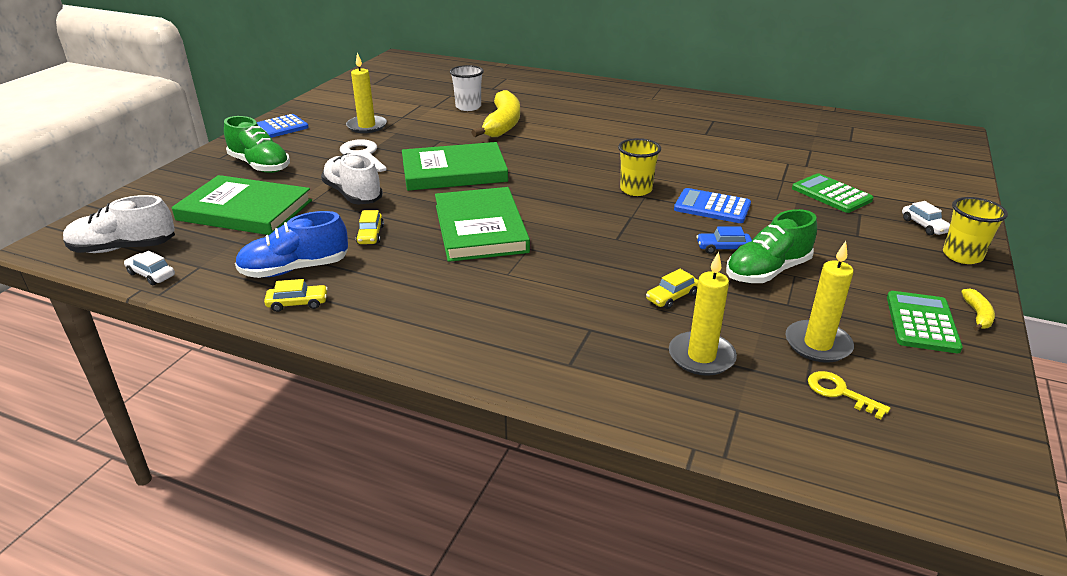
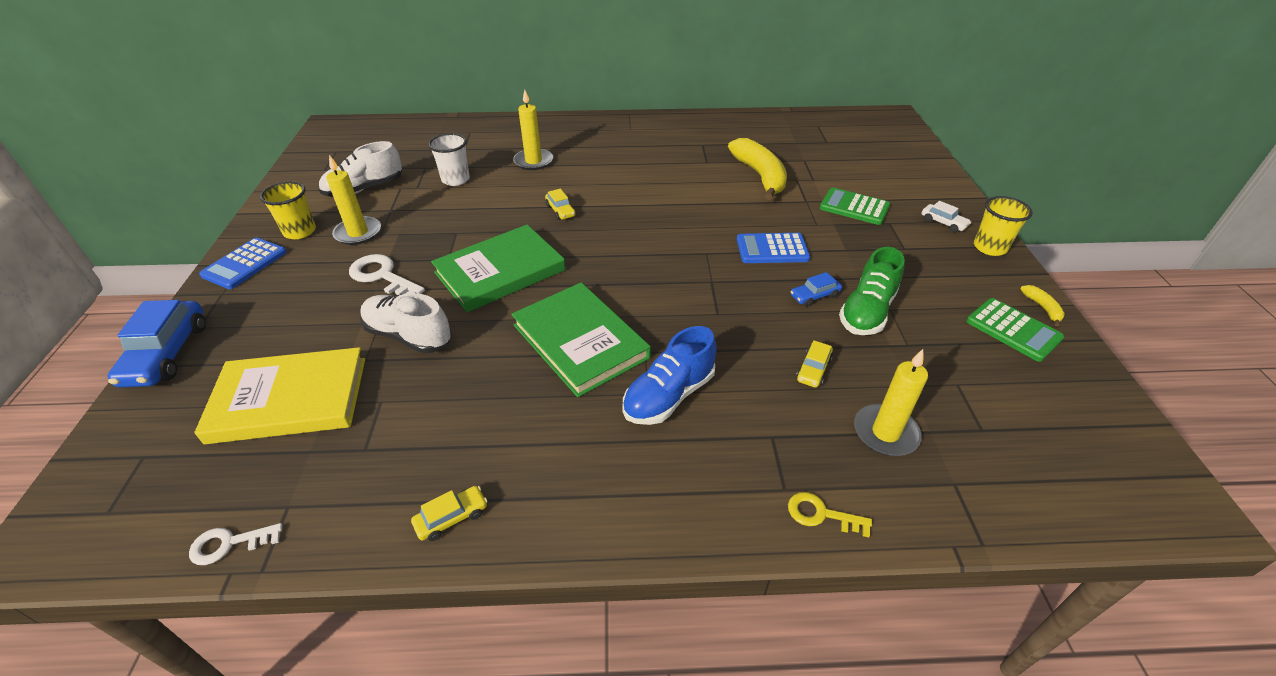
camera: 25 degrees left, 10 degrees up
white shoe [63,195,175,253] -> white shoe moved to [318,141,402,197]
white car [124,251,175,285] -> white key [189,523,282,565]
green book [172,175,312,235] -> yellow book [194,347,365,444]
green shoe [224,116,290,173] -> none
blue shoe [235,211,348,278] -> blue shoe moved to [622,326,717,425]
yellow car [356,210,384,244] -> yellow car moved to [545,189,575,220]
yellow banana [471,90,520,137] -> yellow banana moved to [728,138,787,200]
yellow cup [618,138,661,196] -> yellow cup moved to [260,181,316,239]
yellow candle [785,241,854,363] -> yellow candle moved to [513,90,553,170]
yellow key [808,371,890,420] -> yellow key moved to [788,492,872,537]
green calculator [887,291,963,353] -> green calculator turned 150 degrees clockwise [966,298,1064,362]
none -> blue car [107,300,206,387]

